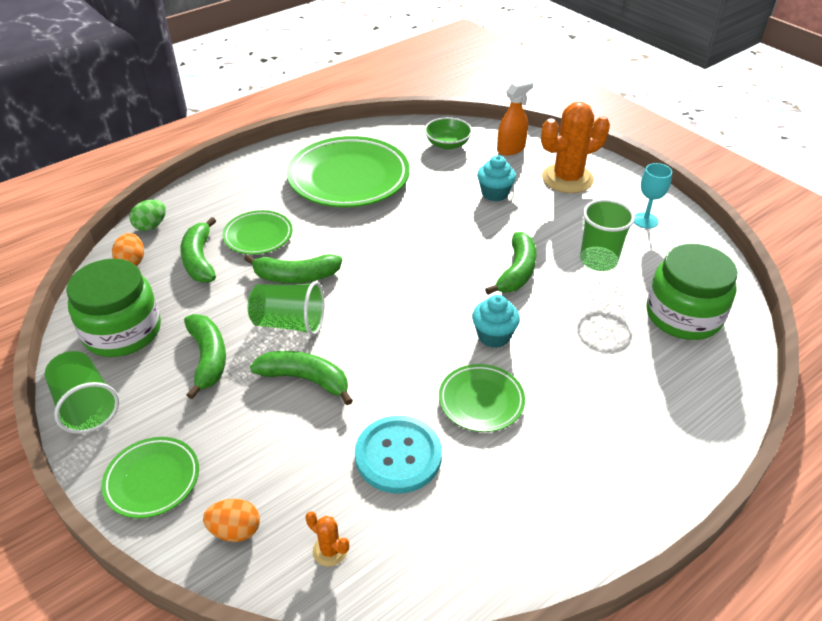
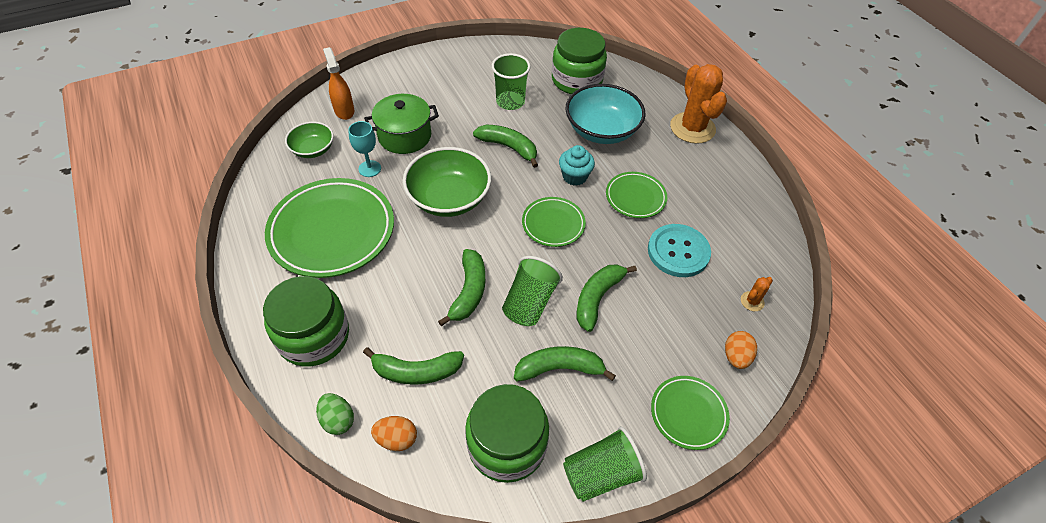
camera: 80 degrees left, 10 degrees up
green plate [222,210,293,255] -> green plate moved to [522,197,586,247]
turquoise cupcake [477,155,516,201] -> green pot [364,94,439,154]
orange cactus [541,102,610,193] -> orange cactus moved to [670,64,727,144]
turquoise goblet [634,163,672,229] -> turquoise goblet moved to [348,121,381,177]
none -> green jar [263,276,349,367]
none -> green bowl [403,147,491,217]
none -> turquoise bowl [565,84,645,144]

